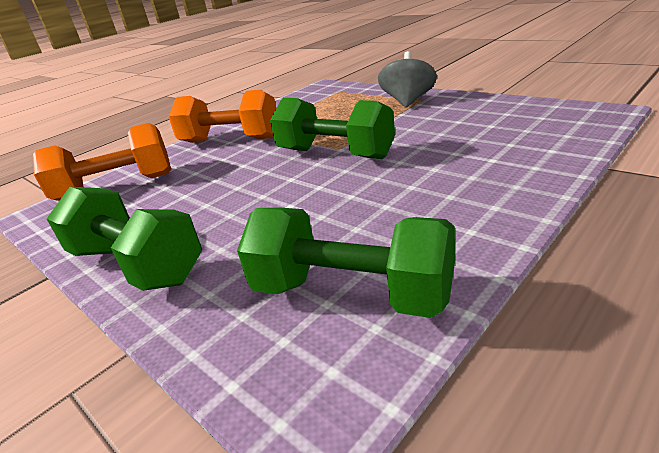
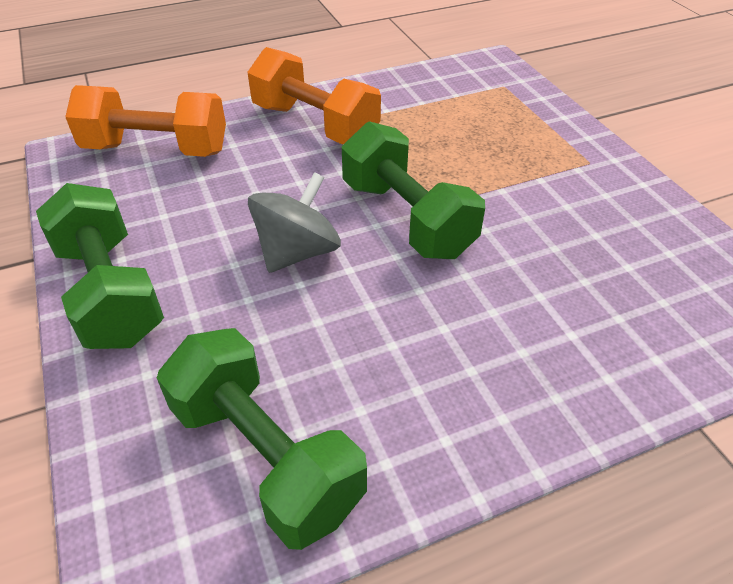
camera: 20 degrees right, 15 degrees up
grey spinning top [378,51,437,108] -> grey spinning top moved to [248,172,341,273]

